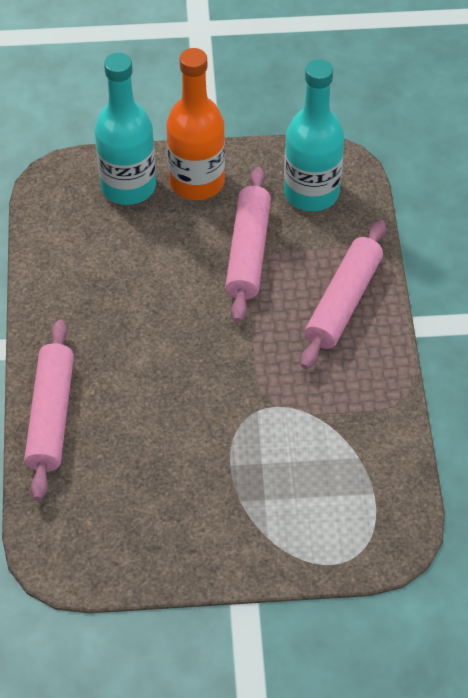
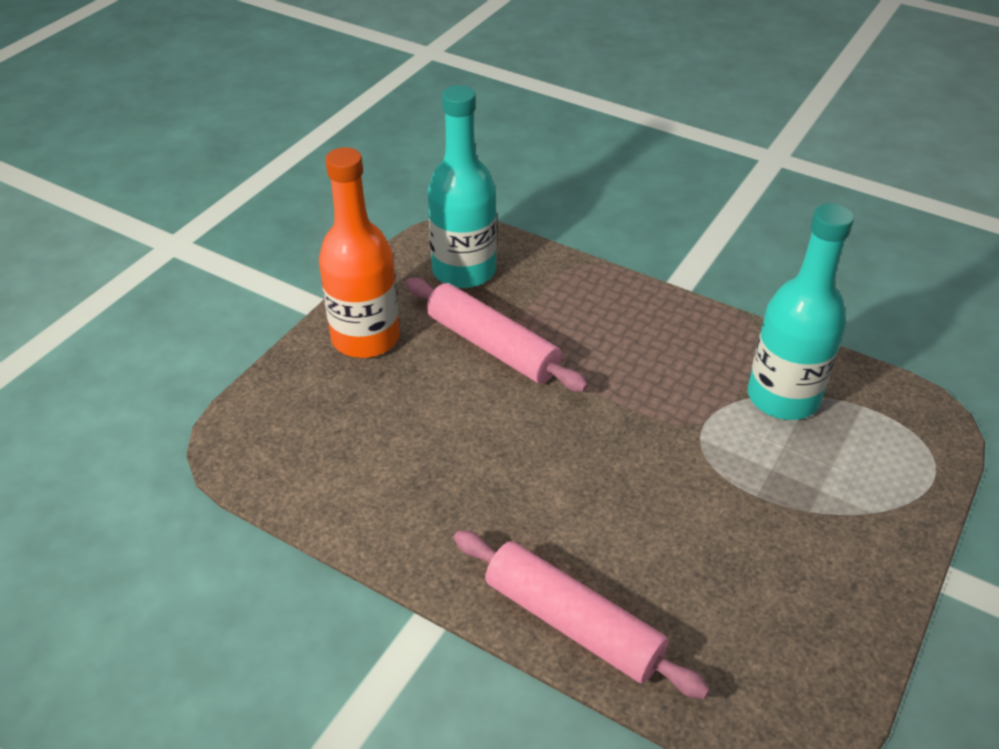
camera: 55 degrees left, 10 degrees down
turquoise bottle [95,53,156,205] -> turquoise bottle moved to [747,203,854,420]
pink rolling pin [301,220,386,369] -> none

